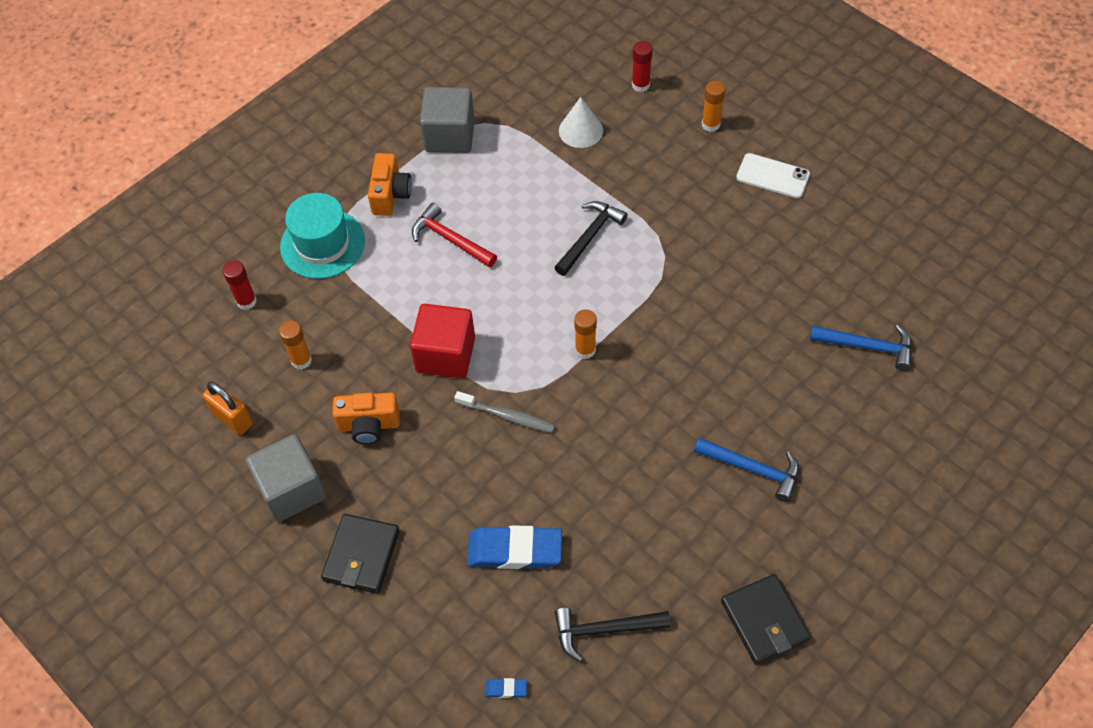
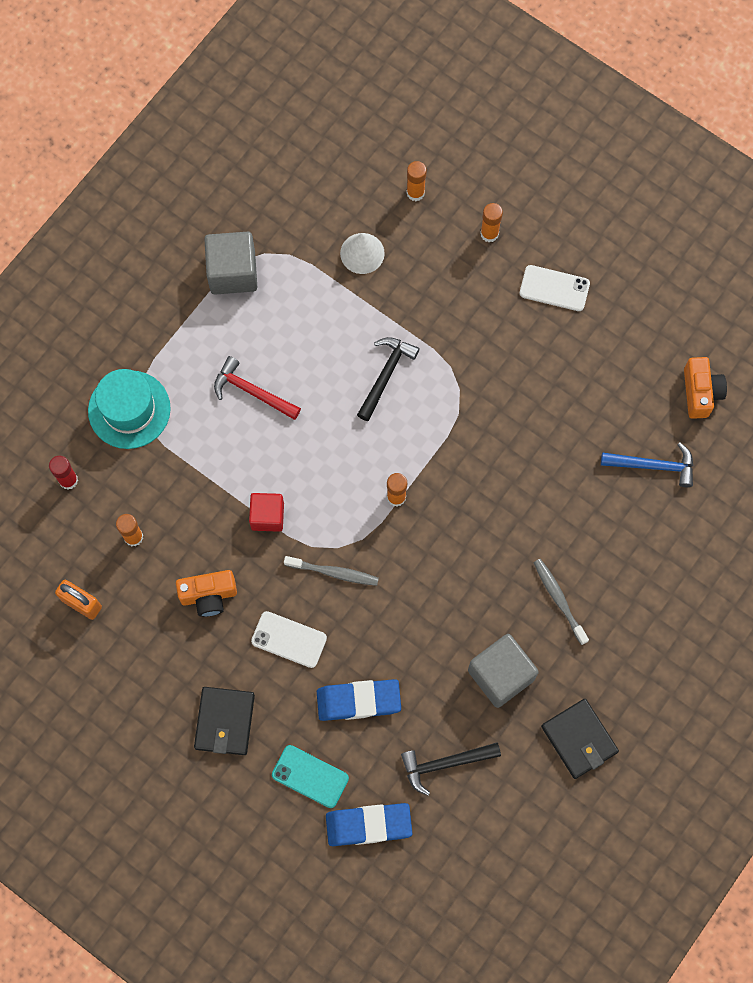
camera: 10 degrees left, 15 degrees up
grey cube [246,434,326,522] -> grey cube moved to [468,634,539,708]
orange camera [368,153,412,216] -> orange camera moved to [684,357,727,419]
red cube [410,304,475,378] -> red cube [249,493,284,532], size x0.65
blue eraser [485,678,527,698] -> blue eraser [326,803,412,846], size x2.37
red glue stick [632,41,653,92] -> orange glue stick [407,161,427,201]
blue hammer [694,437,799,502] -> grey toothbrush [534,559,589,645]
none -> white phone [251,611,327,668]
none -> turquoise phone [272,745,349,808]

